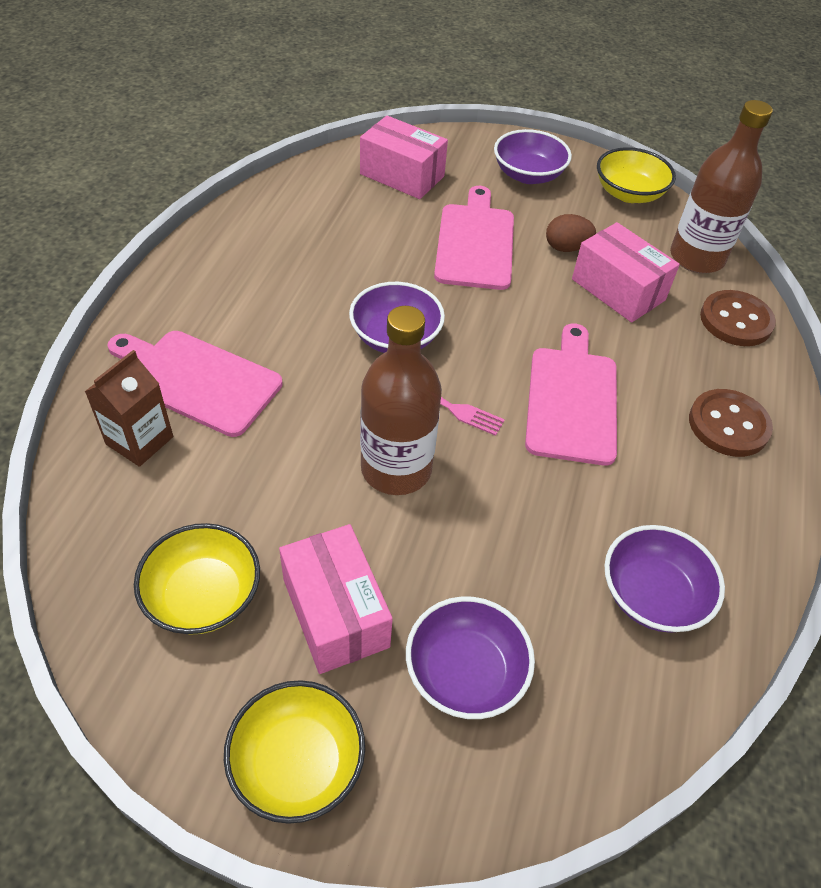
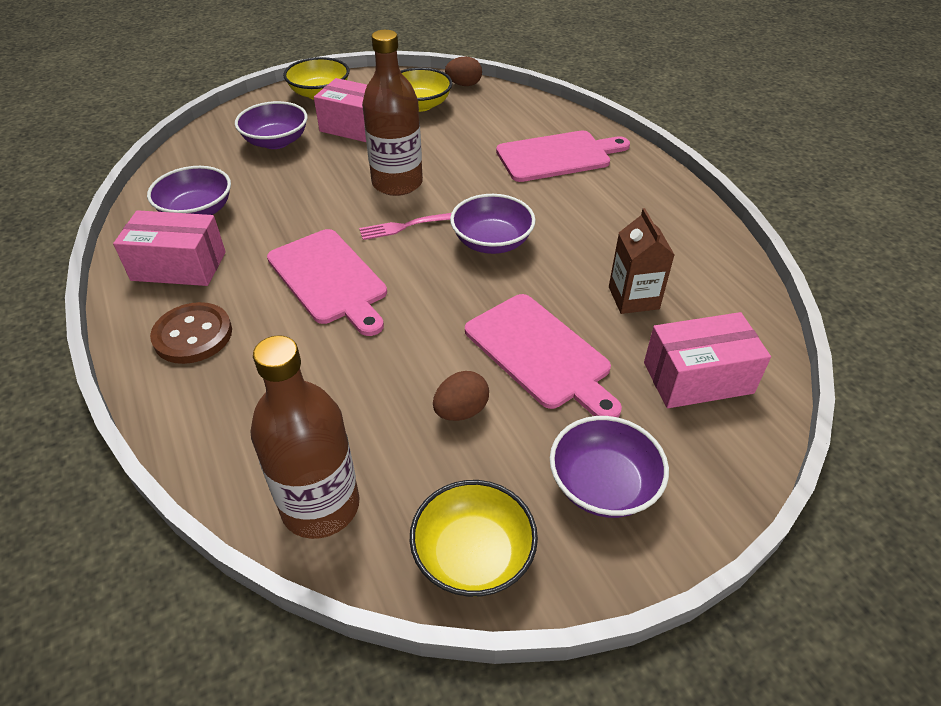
camera: 140 degrees right, 5 degrees down
brown carton [85,350,173,467] -> brown carton moved to [609,208,674,314]
pink box [572,222,680,323] -> pink box moved to [113,210,226,286]
brown button [700,290,776,346] -> none
none -> brown egg [445,56,482,86]

